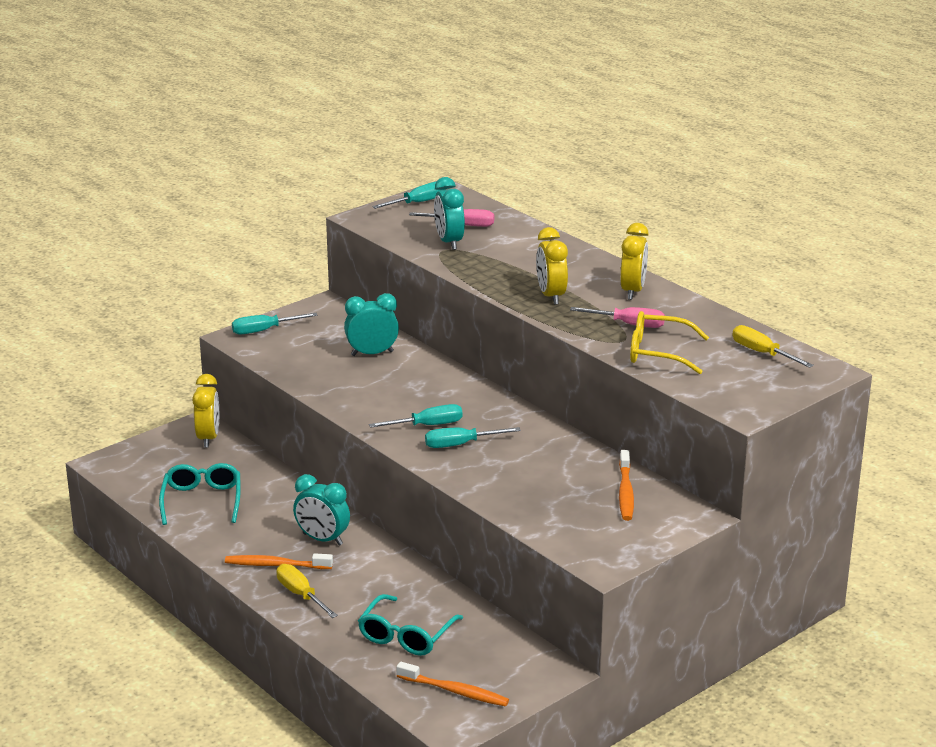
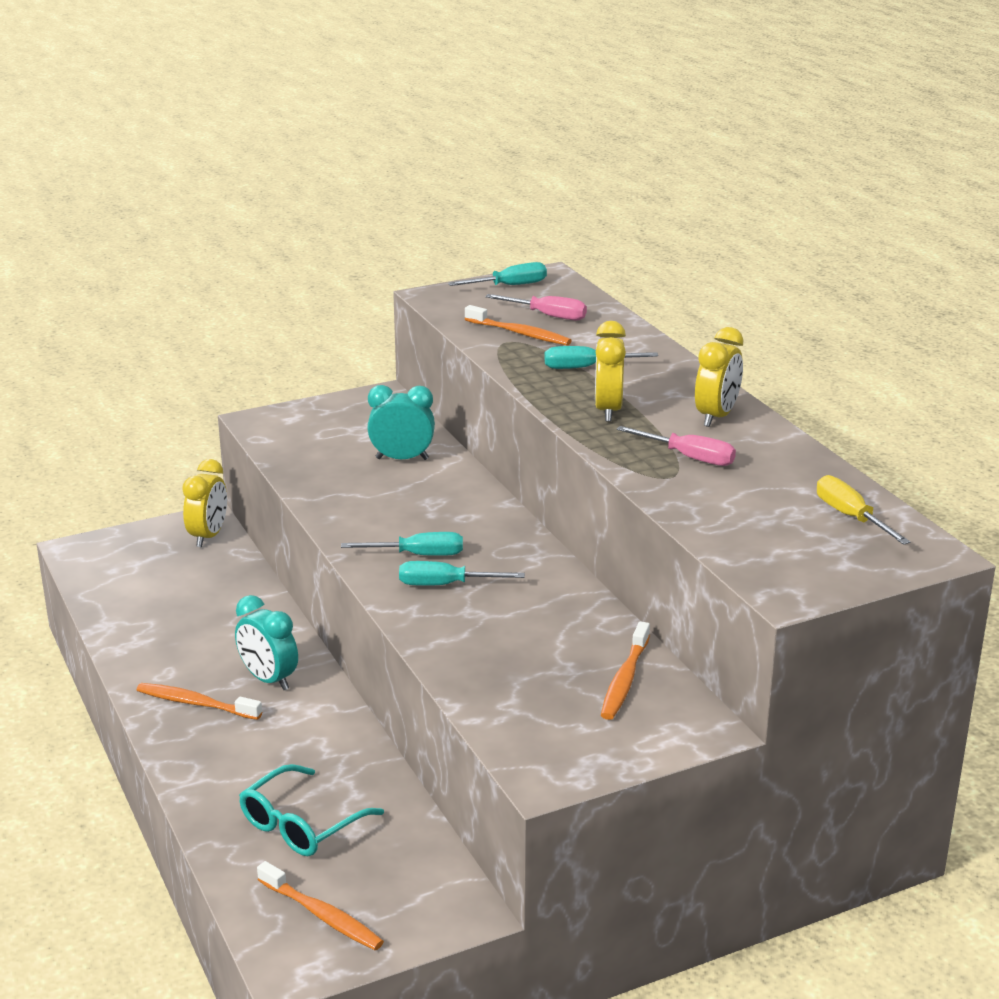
camera: 15 degrees right, 0 degrees up
turquoise glasses [159,463,241,525] -> none
turquoise screwdriver [232,313,318,335] -> turquoise screwdriver moved to [544,346,658,369]
yellow screwdriver [276,564,338,618] -> none
turquoise clock [434,177,465,250] -> orange toothbrush [465,305,572,345]
yellow glasses [630,311,709,374] -> none

